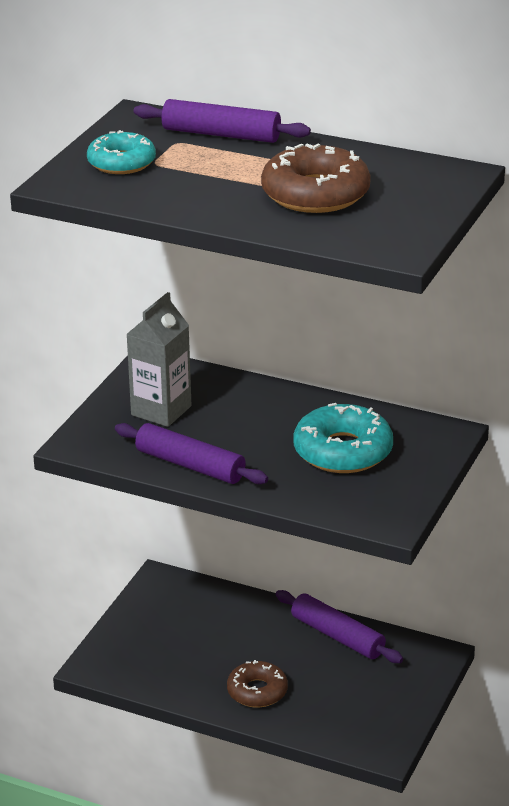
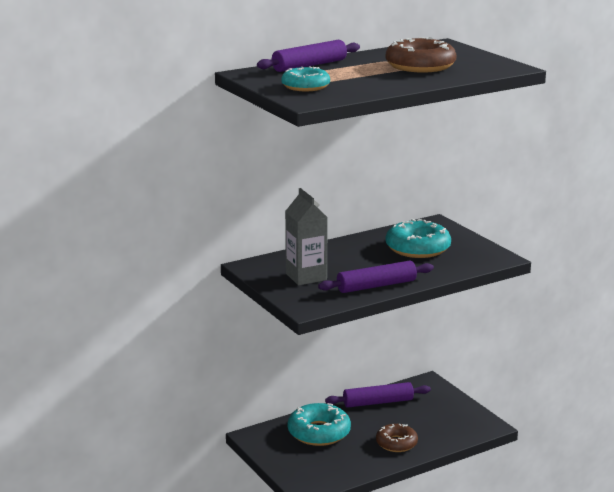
camera: 55 degrees left, 10 degrees down
none -> turquoise donut [288,403,351,446]

